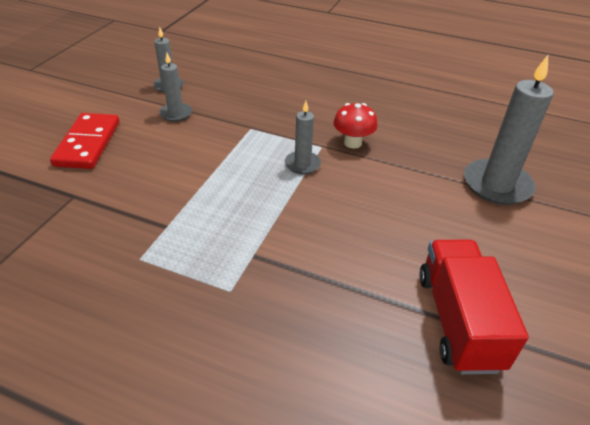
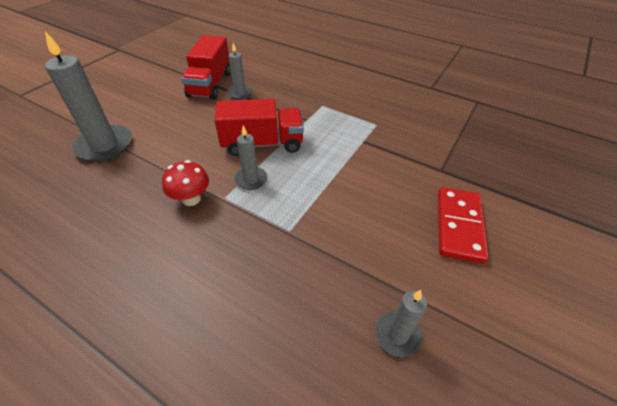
camera: 170 degrees left, 5 degrees up
grey candle [159,53,192,122] -> grey candle moved to [227,43,253,100]
none -> red truck [215,99,304,156]

